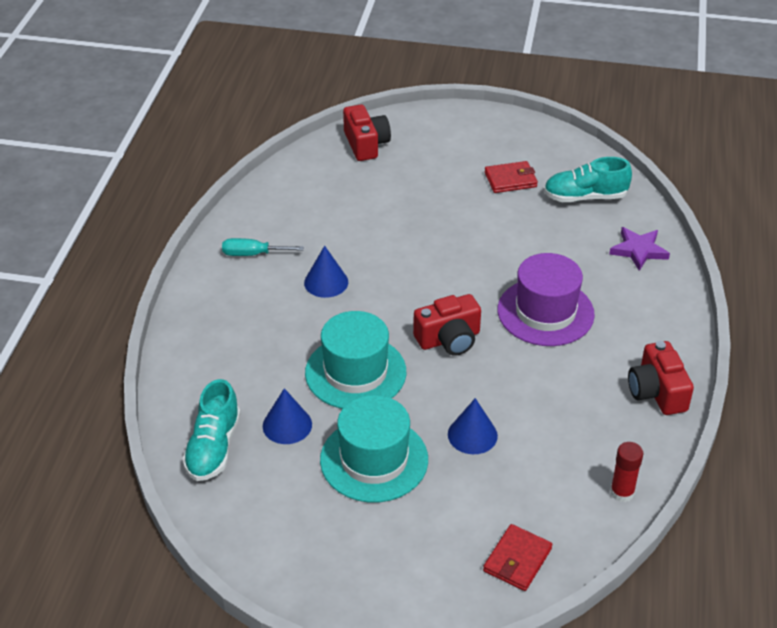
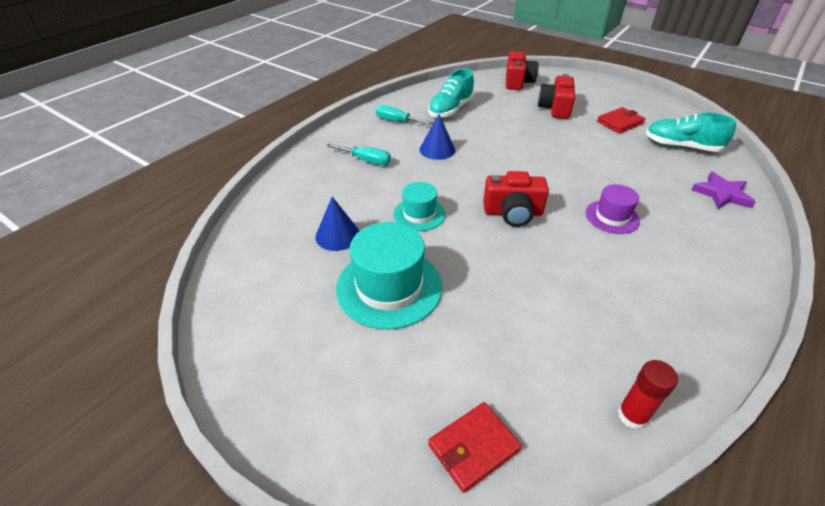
camera: 25 degrees right, 0 degrees up
turquoise shoe [182,379,241,481] -> turquoise shoe moved to [428,69,474,118]
turquoise hat [305,311,406,409] -> turquoise hat [394,182,445,231], size x0.57
blue cone [448,398,498,454] -> none
red wallet [485,161,538,193] -> red wallet turned 45 degrees counterclockwise [597,107,645,133]
purple hat [498,253,595,346] -> purple hat [586,184,640,234], size x0.57
red camera [628,341,694,415] -> red camera moved to [538,74,575,119]
none -> turquoise screwdriver [327,144,391,165]

